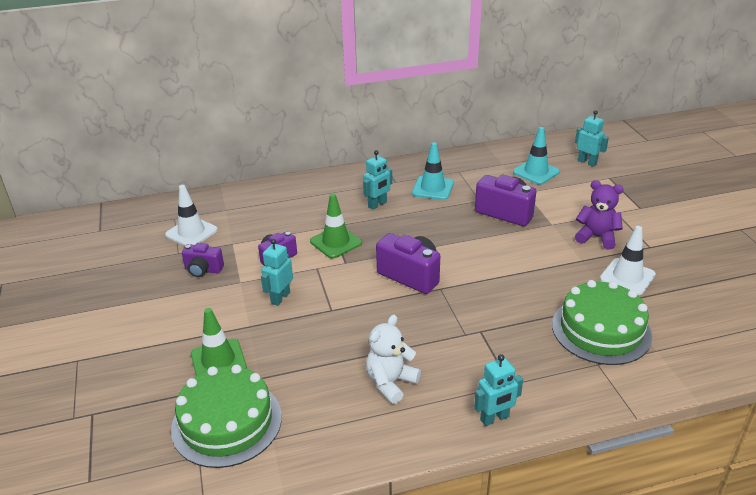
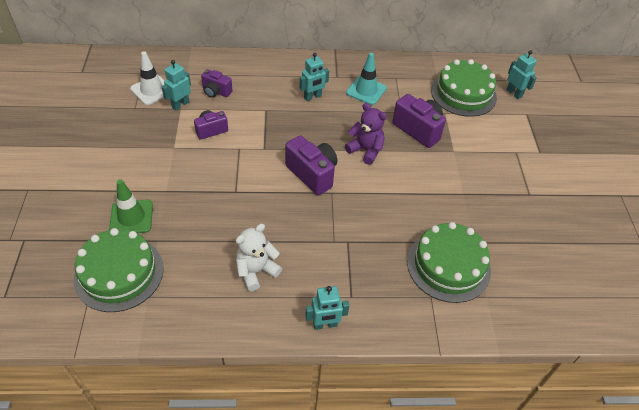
camera: 10 degrees right, 15 degrees up
purple camera [182,243,224,277] -> purple camera moved to [201,69,233,98]
turquoise robot [261,239,293,306] -> turquoise robot moved to [162,60,191,111]
green traffic cone [310,194,362,258] -> none
turquoise traffic cone [513,127,560,185] -> green cake [431,59,497,117]
purple teddy bear [575,180,624,250] -> purple teddy bear moved to [345,103,387,165]
white traffic cone [600,226,656,295] -> none

